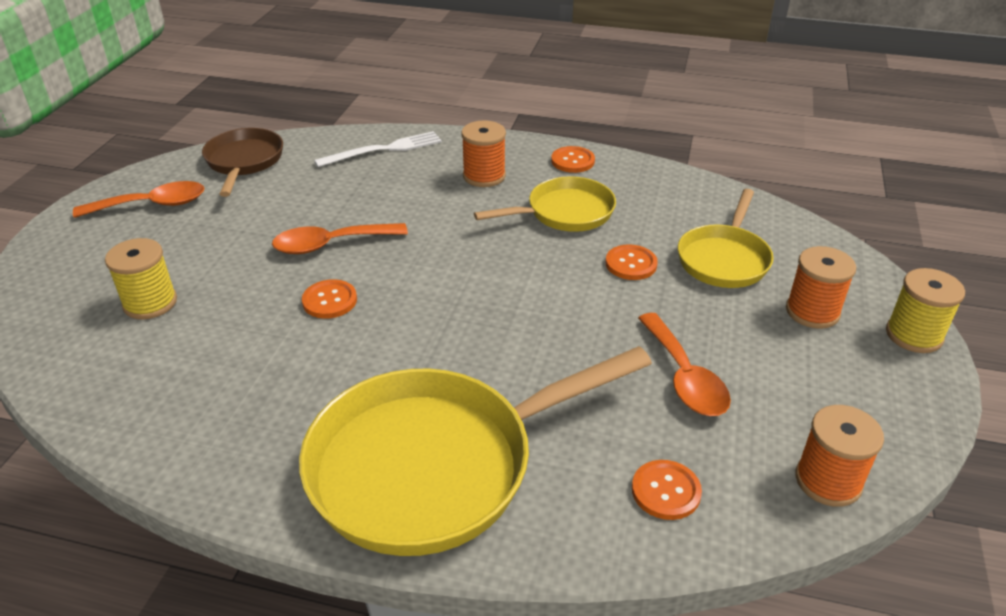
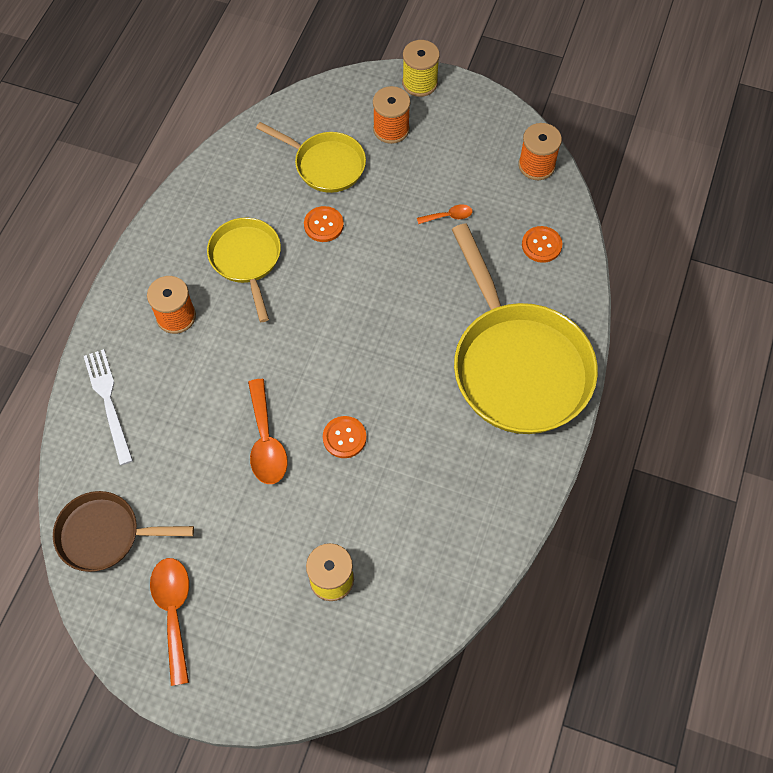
camera: 85 degrees left, 25 degrees up
orange button [551,146,595,173] -> none
orange spoon [638,313,731,416] -> orange spoon [417,204,472,224], size x0.53

